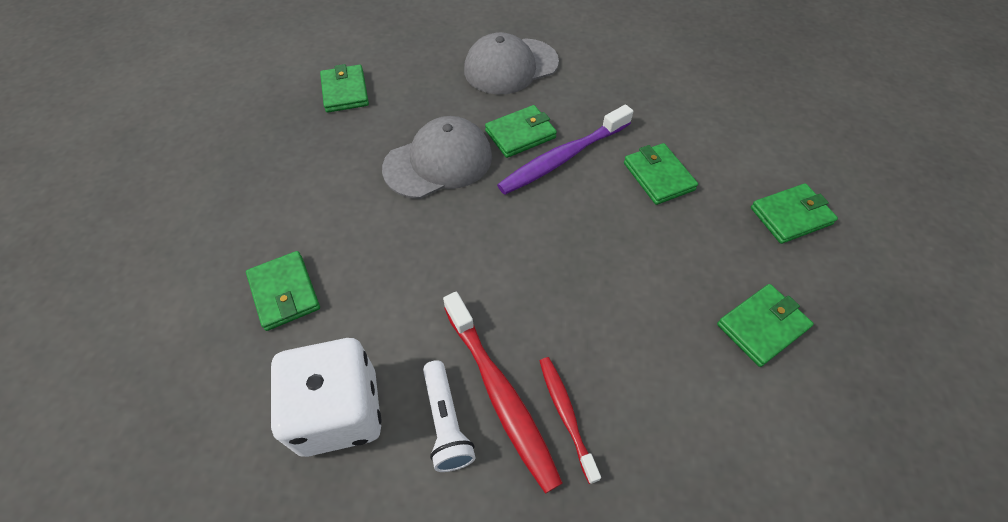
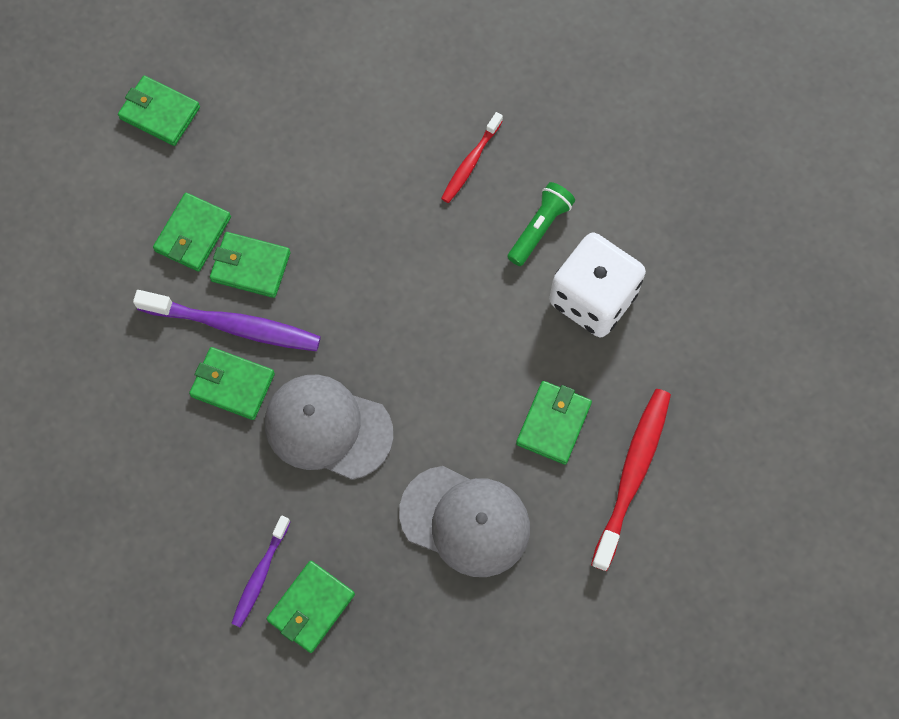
camera: 130 degrees left, 15 degrees up
white flashlight [423,360,476,472] -> green flashlight [508,182,575,266]
red toothbrush [443,292,563,494] -> red toothbrush moved to [591,389,671,571]
grey cap [464,32,559,95] -> grey cap moved to [399,466,530,577]
green wallet [717,284,814,367] -> green wallet moved to [210,232,290,298]
none -> purple toothbrush [231,516,291,628]

